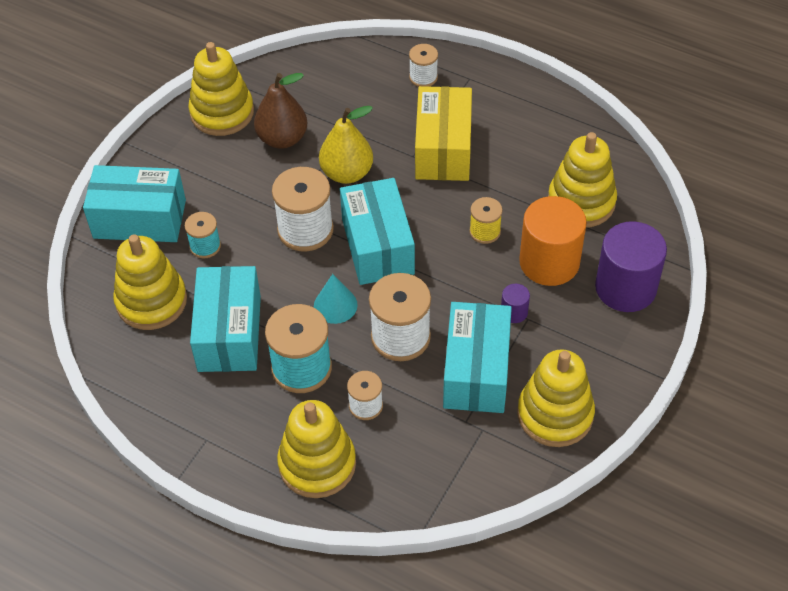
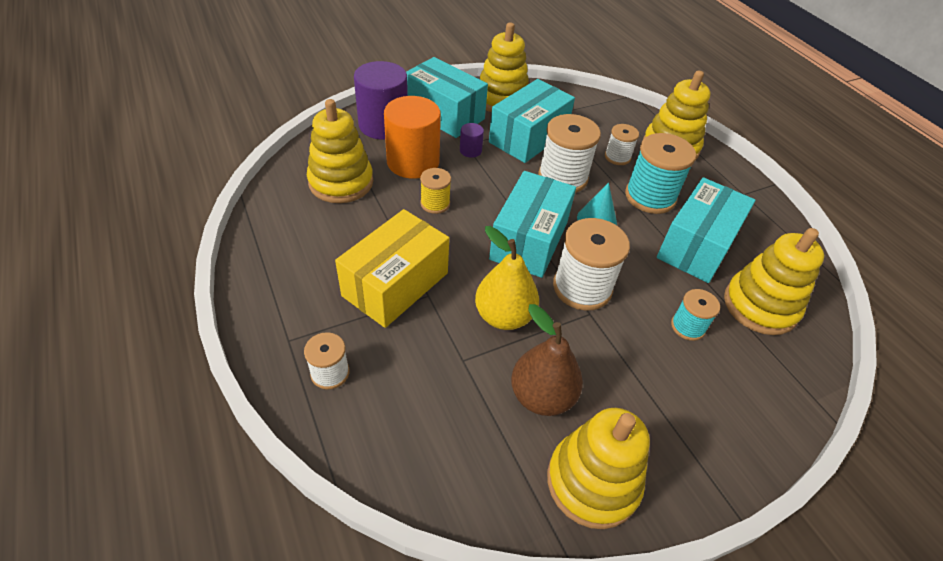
camera: 150 degrees left, 5 degrees down
turquoise box [83,165,186,242] -> turquoise box moved to [406,57,488,138]

